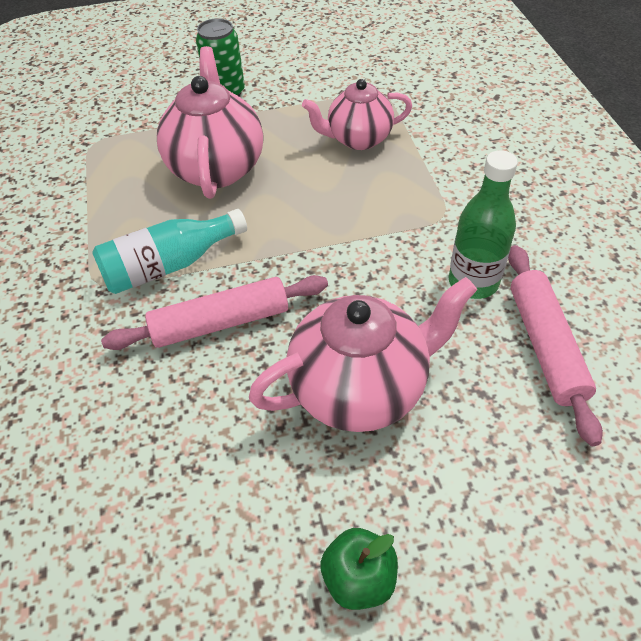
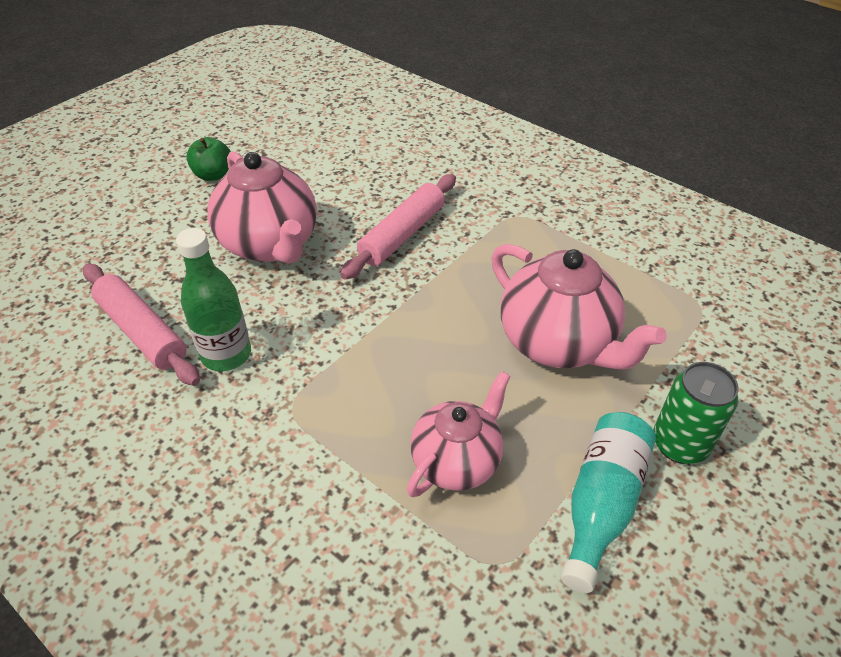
camera: 140 degrees right, 5 degrees down
turquoise bottle [92,209,247,294] -> turquoise bottle moved to [561,412,656,593]
pink teapot [249,277,477,432] -> pink teapot turned 60 degrees counterclockwise [207,151,317,264]

